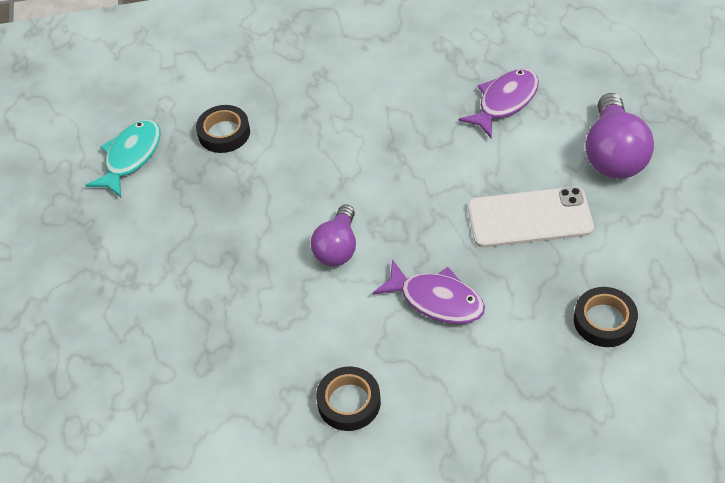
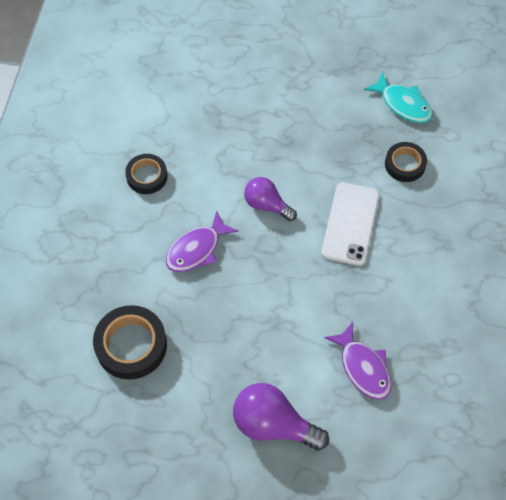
camera: 105 degrees right, 10 degrees up
white phone [468,186,594,248] -> white phone moved to [321,182,379,266]
black tape [574,287,638,347] -> black tape [93,305,167,380], size x1.59

